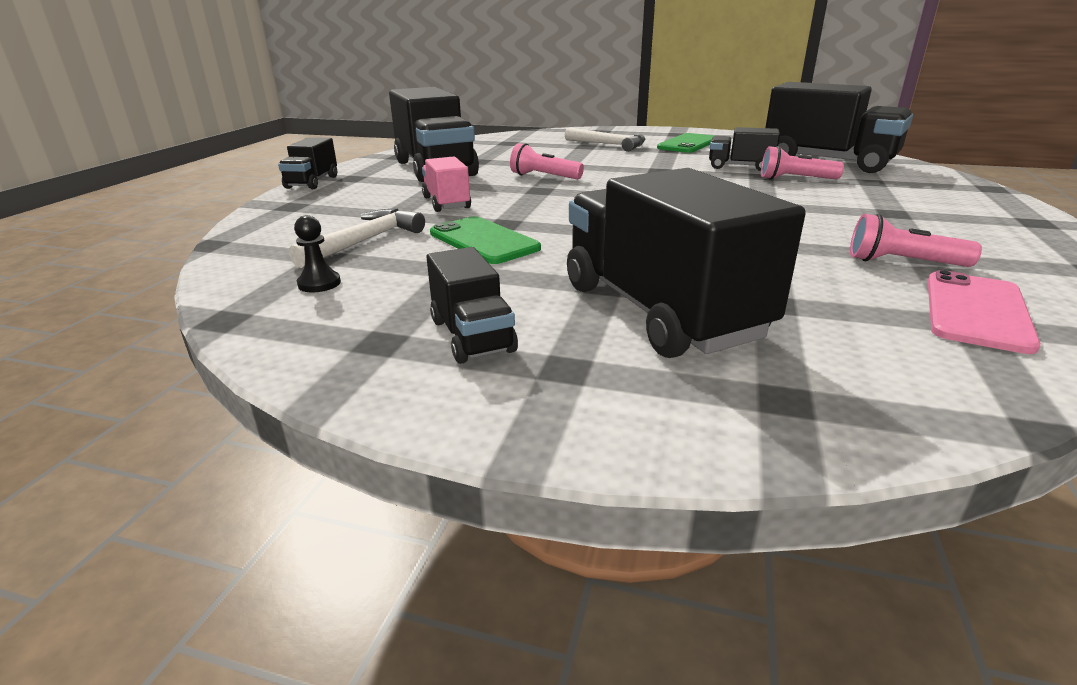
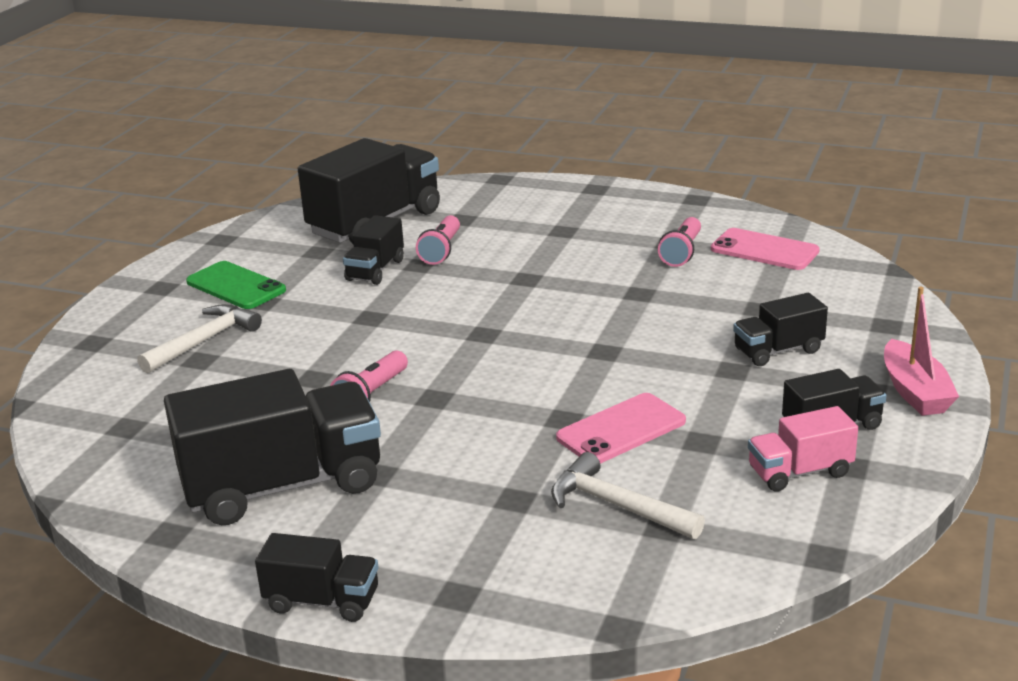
camera: 85 degrees left, 0 degrees up
black pawn [294,215,341,292] -> none
pink truck [422,156,471,212] -> pink truck moved to [748,406,858,492]
green phone [430,216,541,264] -> pink phone [556,393,686,464]
black truck [567,168,806,358] -> black truck [733,293,828,366], size x0.51
none -> pink boat [884,287,959,416]

